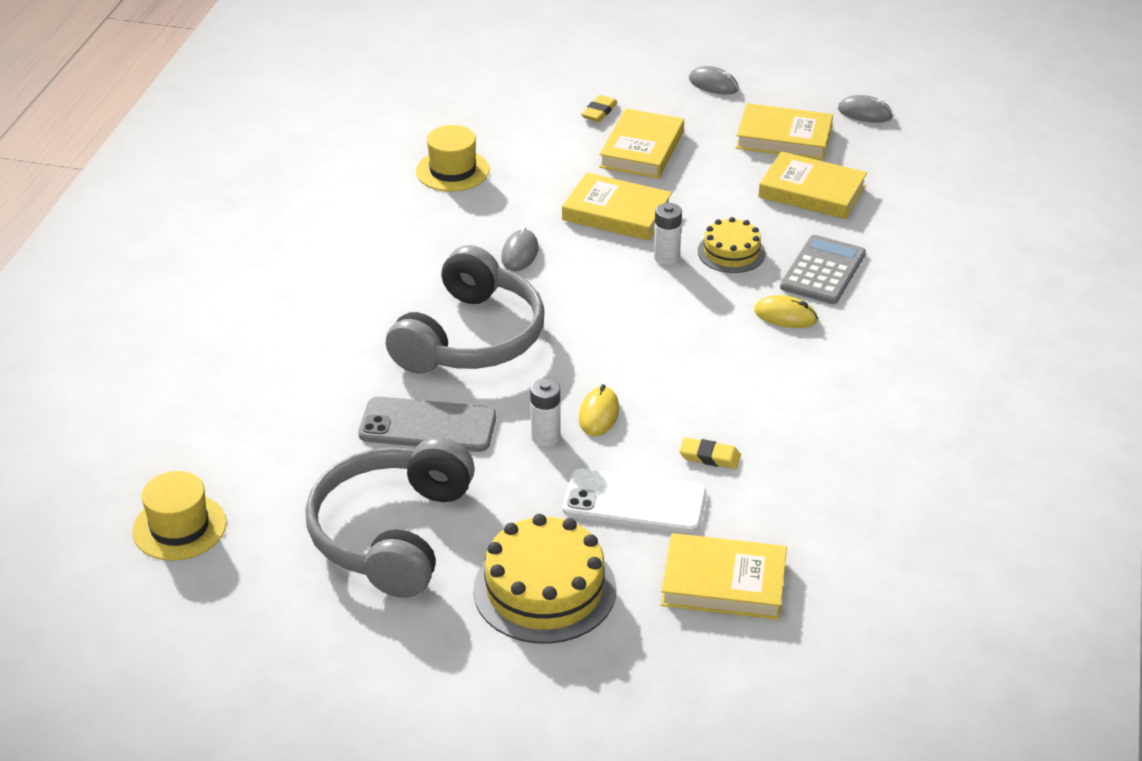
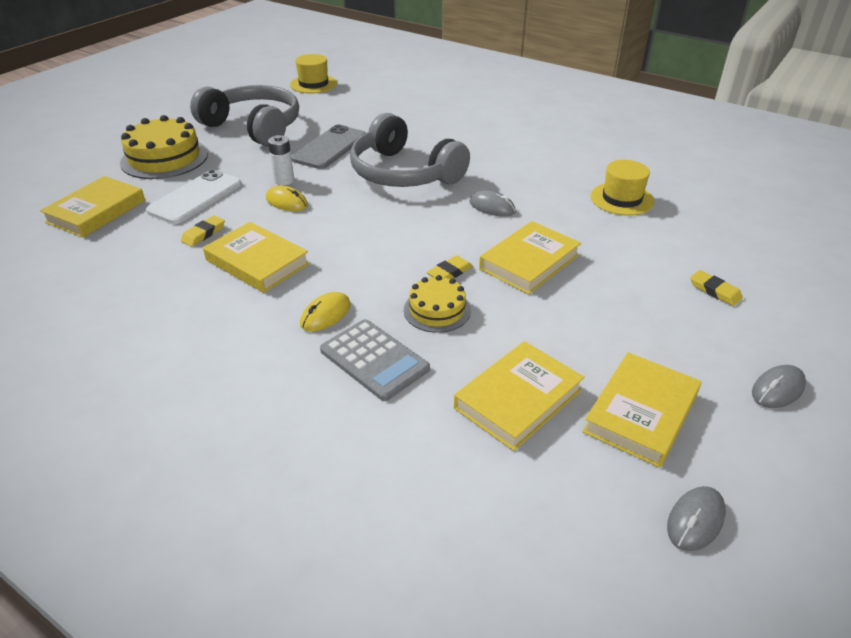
camera: 110 degrees right, 0 degrees up
yellow book [599,109,684,179] -> yellow book moved to [203,222,310,293]
white battery [654,203,682,265] -> yellow eraser [427,255,473,279]

